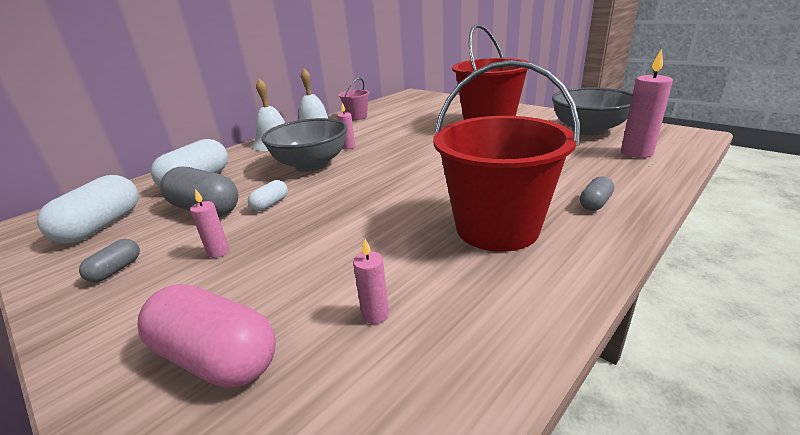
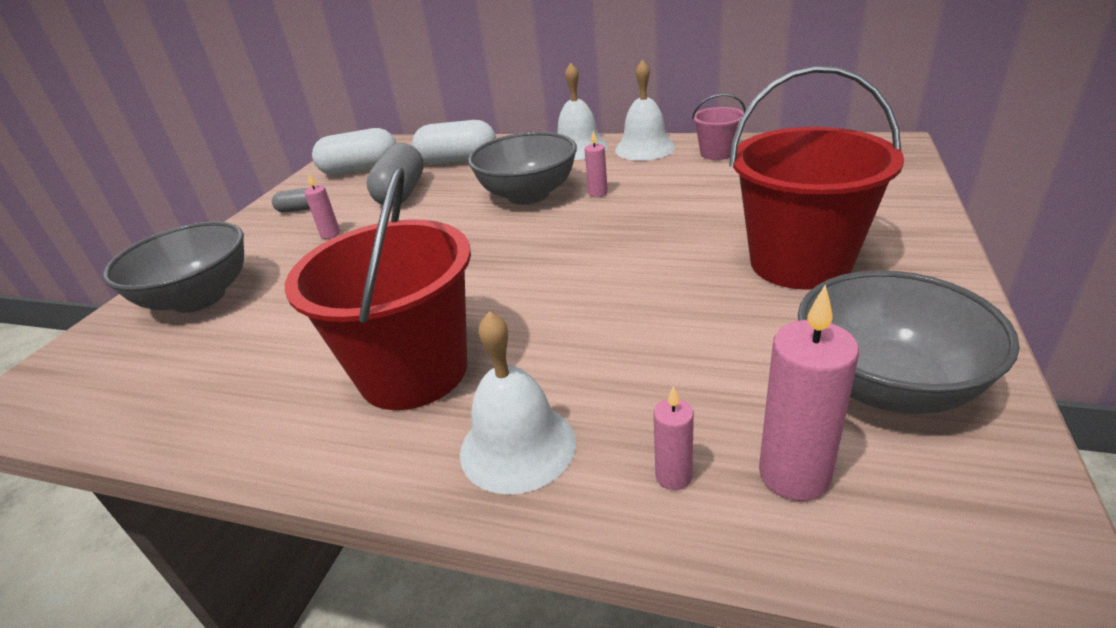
camera: 65 degrees right, 5 degrees up
pink capsule [138,284,276,388] -> grey bowl [103,221,244,313]
white capsule [248,180,288,211] -> none
pink candle [353,239,389,324] -> pink candle moved to [654,386,694,490]
grey capsule [580,176,614,211] -> white bell [460,312,576,495]

